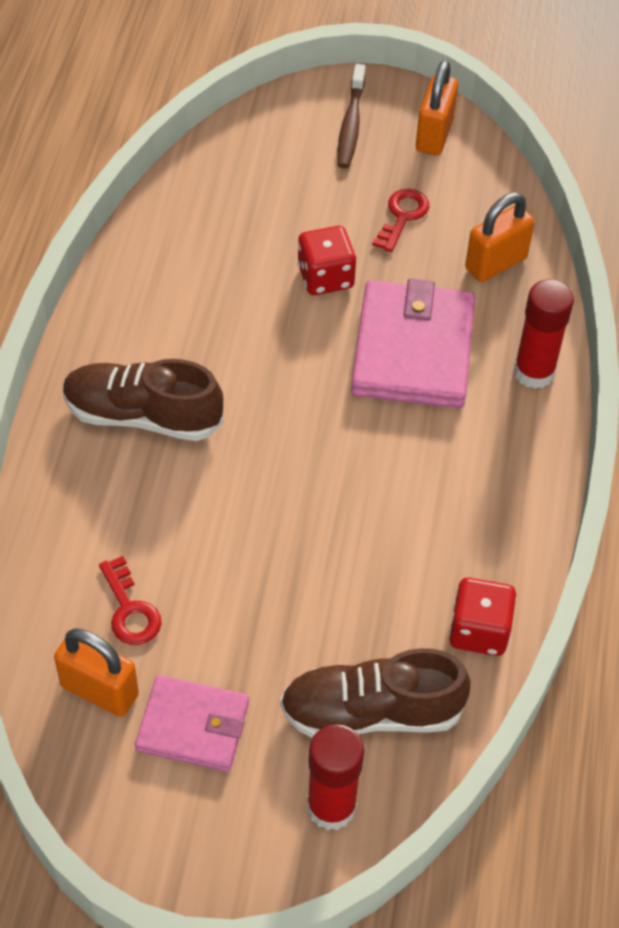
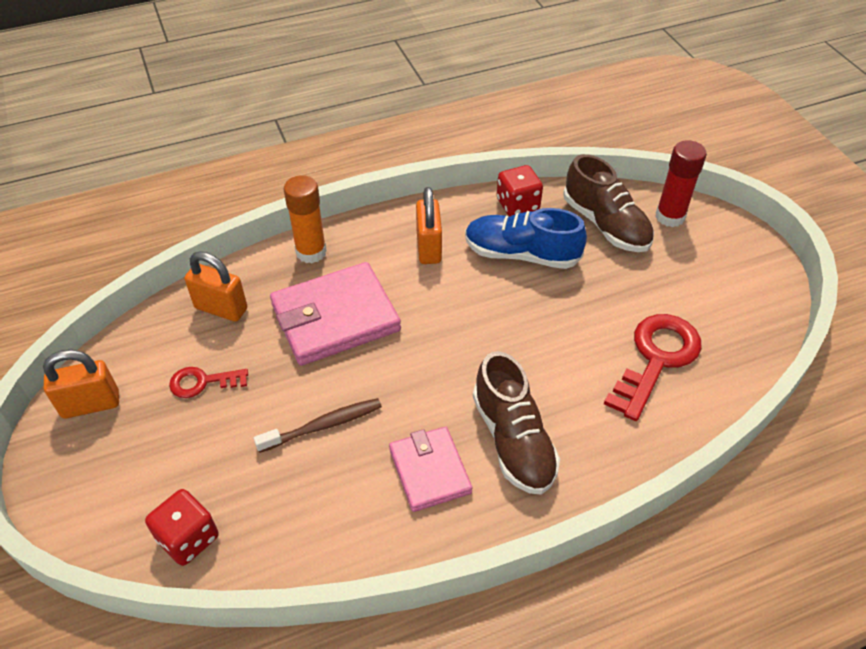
camera: 120 degrees left, 5 degrees down
orange padlock [54,628,139,717] -> orange padlock moved to [416,187,442,264]
red key [99,556,162,645] -> red key [604,314,702,421], size x1.84
pink wallet [135,675,249,772] -> pink wallet moved to [389,427,473,512]
red dice [297,226,356,295] -> red dice moved to [145,489,219,566]
brown toothbrush [337,64,366,168] -> brown toothbrush moved to [254,398,382,453]
red glue stick [513,279,574,389] -> orange glue stick [283,175,327,263]
none -> blue shoe [465,208,587,269]

